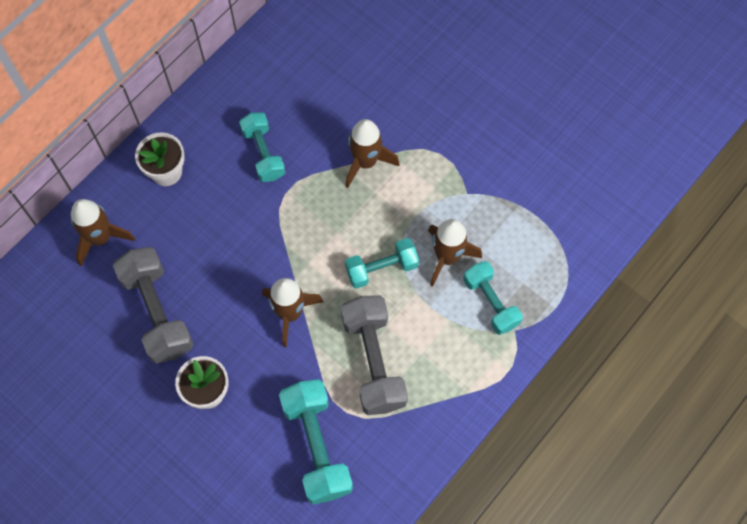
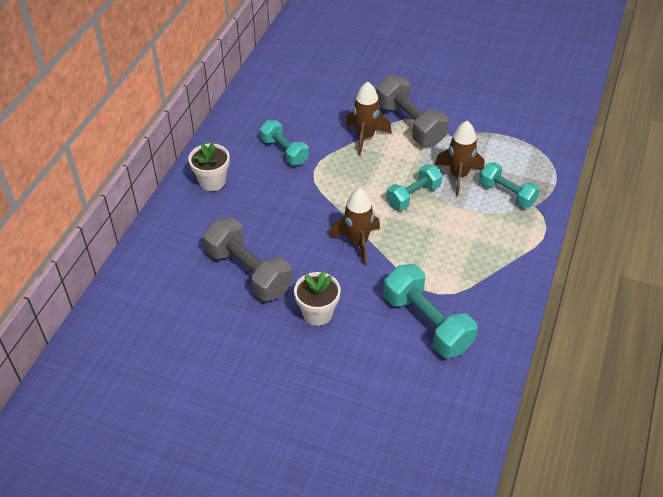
camera: 20 degrees left, 20 degrees down
brown rocket [71,199,135,266] -> none
grey dumbbell [341,295,408,415] -> grey dumbbell moved to [376,75,449,146]

